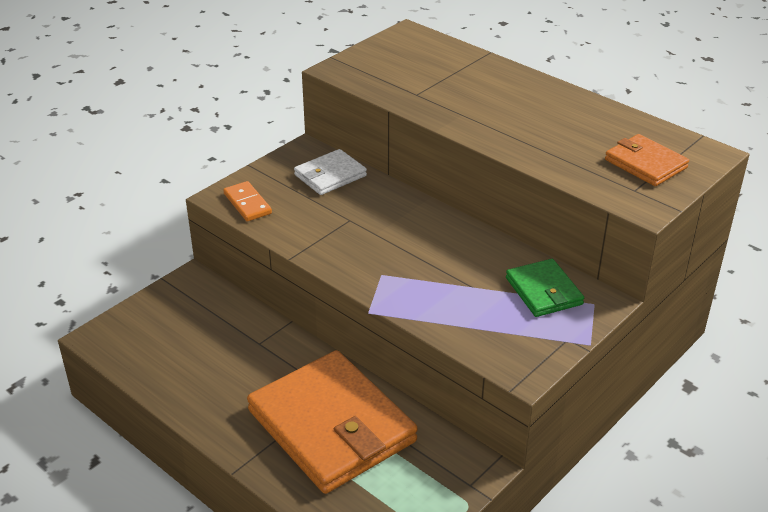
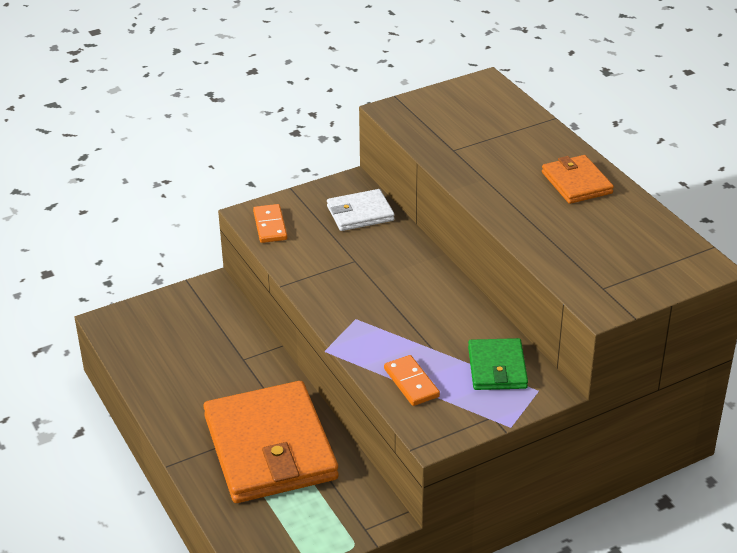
camera: 20 degrees right, 0 degrees up
orange wallet [605,134,689,186] -> orange wallet moved to [542,155,614,204]
none -> orange domino [384,355,440,406]

